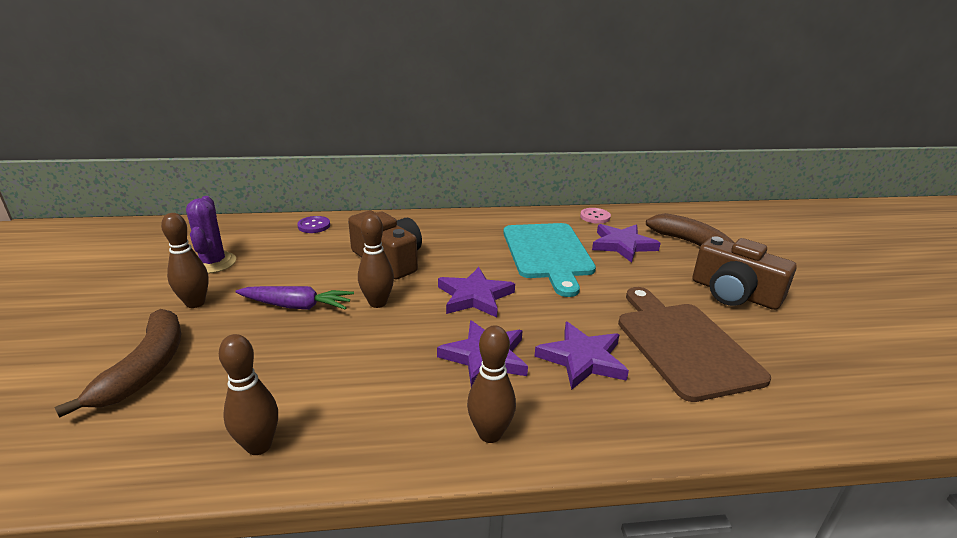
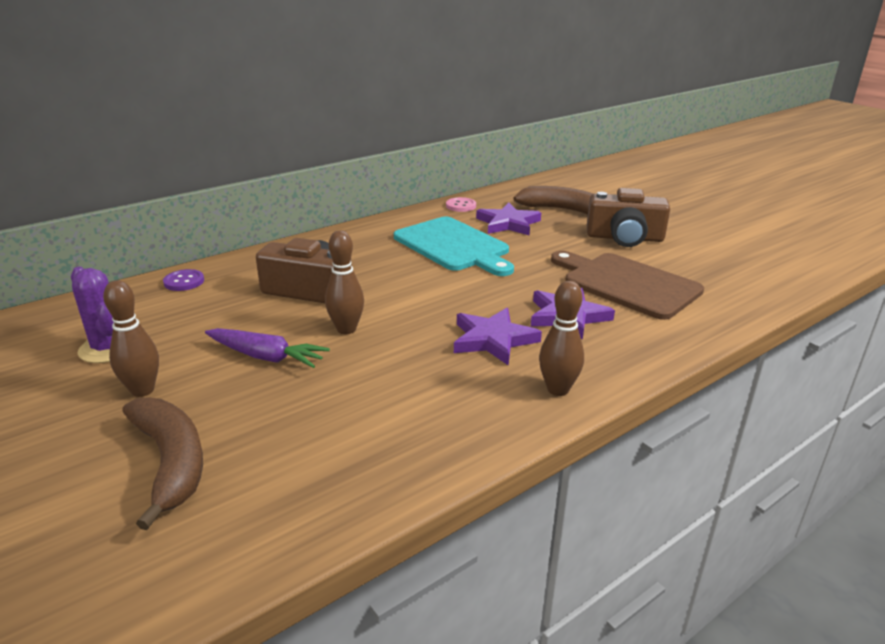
camera: 30 degrees left, 0 degrees up
brown bowling pin [219,334,278,455] -> none
purple carrot [235,286,354,310] -> purple carrot turned 45 degrees clockwise [205,328,330,368]
purple star [438,267,515,317] -> none

